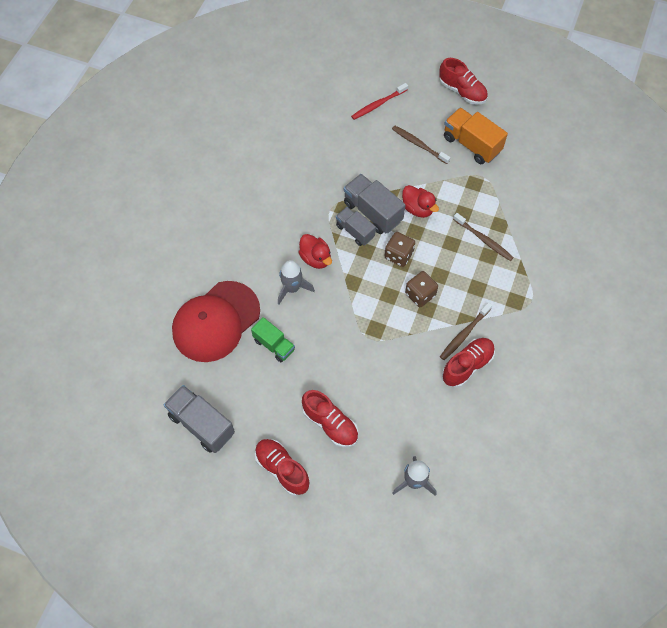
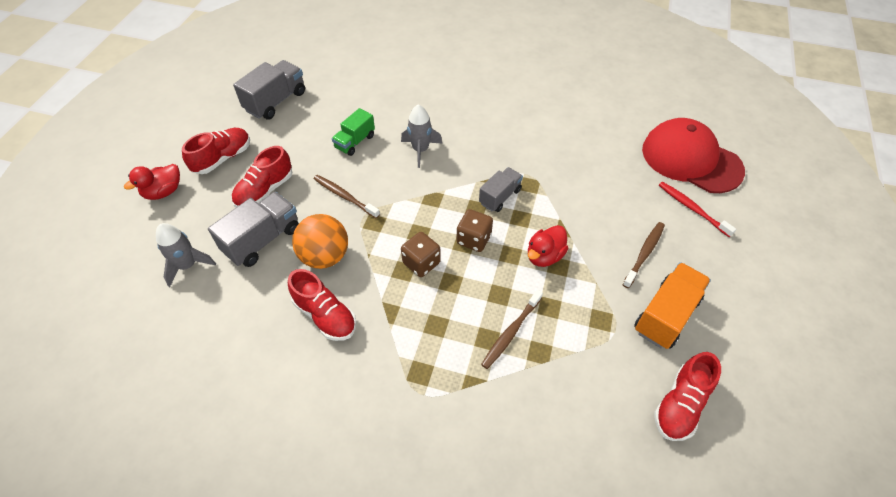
camera: 85 degrees right, 10 degrees down
red cap [172,281,260,362] -> red cap moved to [642,118,745,193]
red duck [298,234,332,269] -> red duck moved to [124,164,180,200]
grey truck [344,174,406,234] -> grey truck moved to [208,192,299,267]
red shoe [439,58,488,105] -> red shoe moved to [654,352,721,441]
brown toothbrush [440,303,492,360] -> brown toothbrush moved to [314,175,380,218]
none -> orange ball [292,214,348,269]

